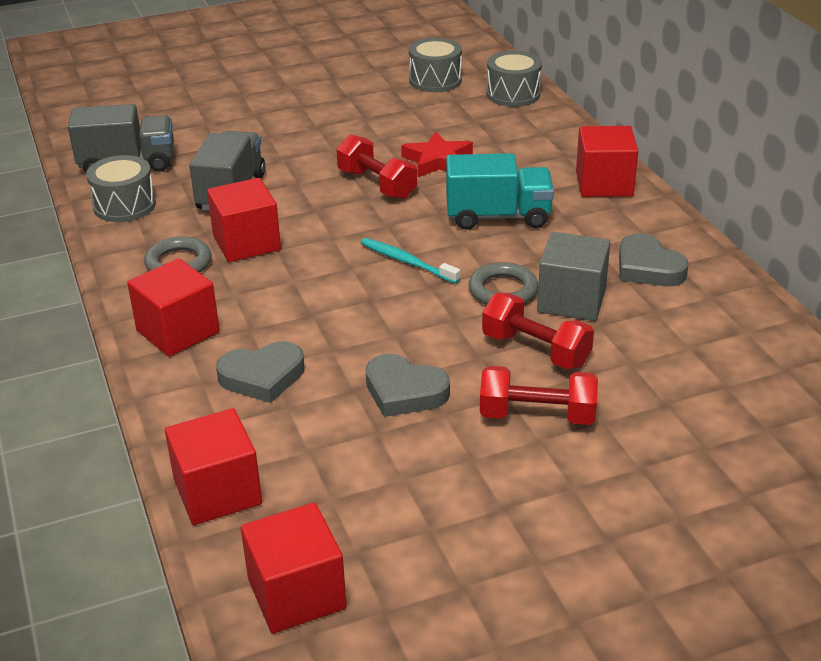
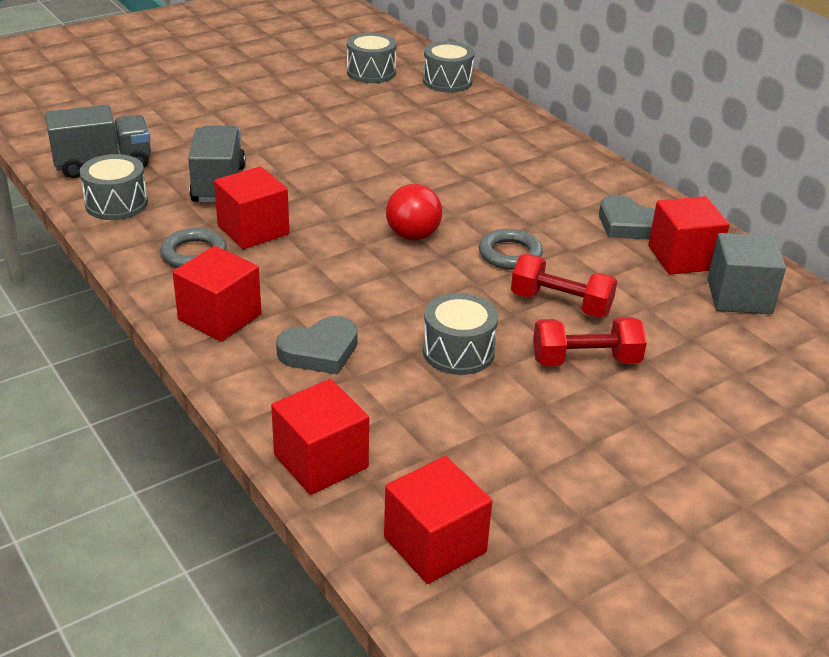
camera: 15 degrees left, 0 degrees up
red dumbbell [336,134,417,200] -> none
turquoise toothbrush [361,238,461,284] -> red ball [386,184,442,241]
grey heart [365,354,450,417] -> grey drum [423,293,498,375]
red star [401,131,473,177] -> none
turquoise truck [446,153,554,230] -> none
grey cube [537,232,610,321] -> grey cube moved to [707,233,786,314]
red cube [576,126,638,197] -> red cube moved to [648,196,729,275]

